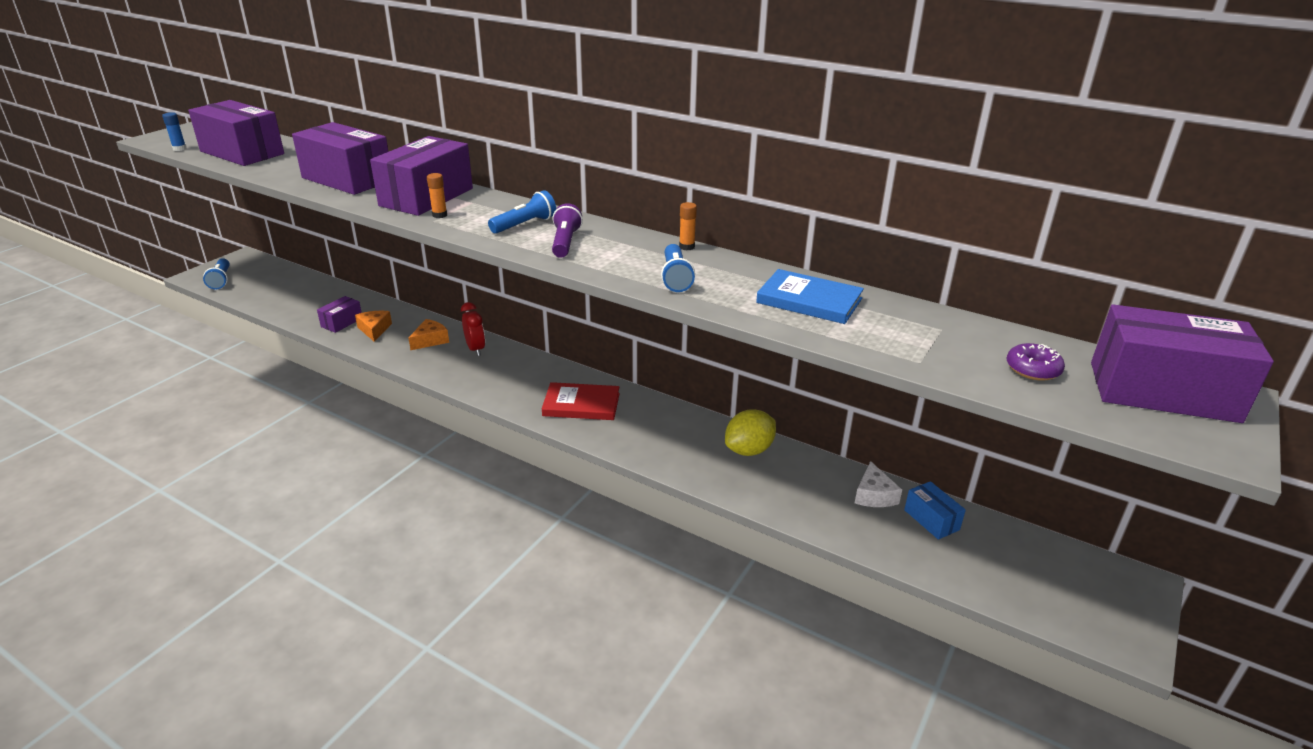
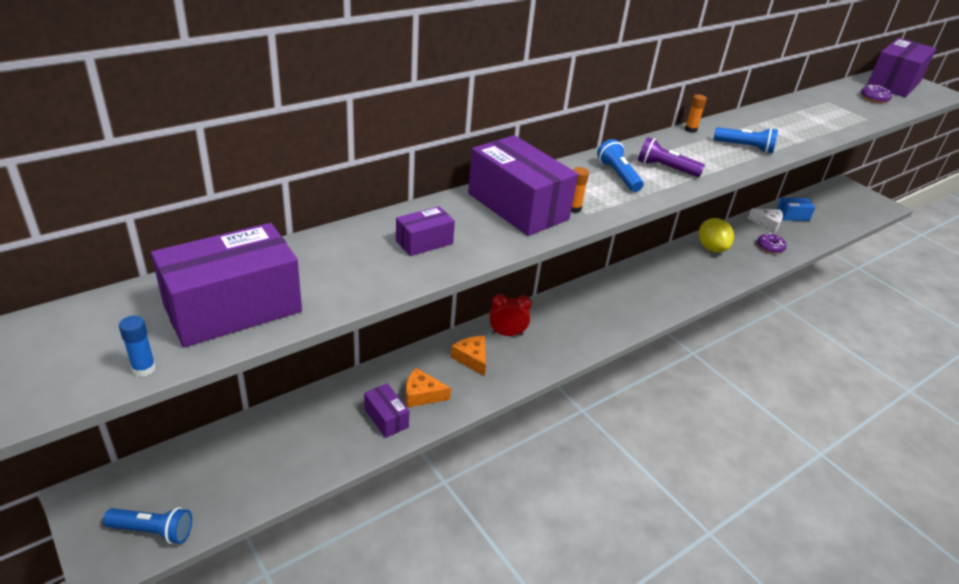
camera: 70 degrees left, 5 degrees up
purple box [292,122,388,195] -> purple box [396,206,455,256], size x0.49
red book [542,382,620,420] -> none
blue book [756,269,864,324] -> none
none -> purple donut [757,233,786,254]

